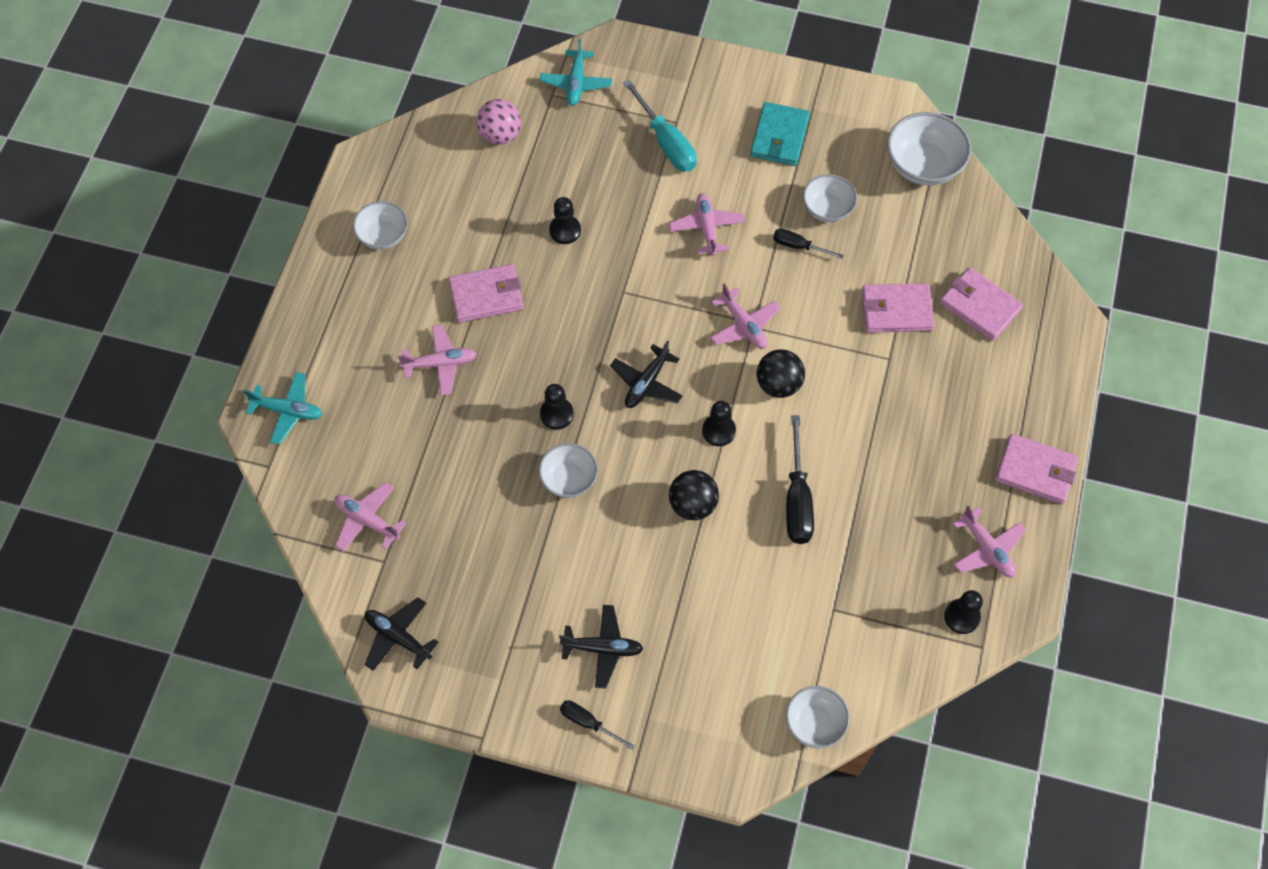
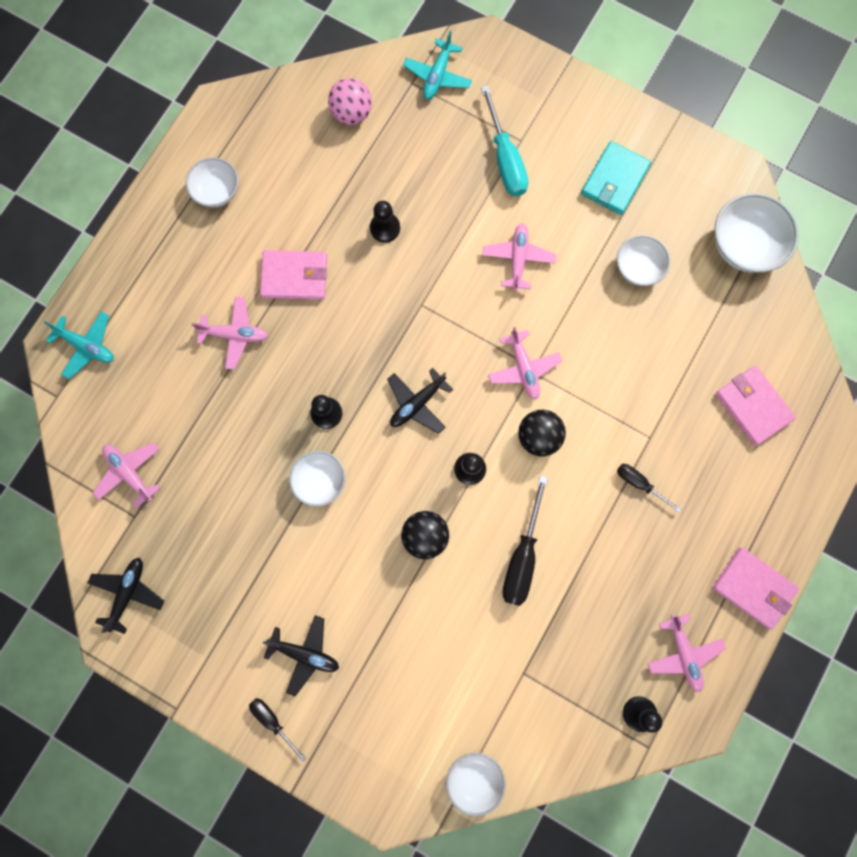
camera: 15 degrees right, 15 degrees up
black plane [365,597,438,671] -> black plane turned 60 degrees clockwise [88,558,164,634]
black screwdriver [773,229,844,259] -> black screwdriver moved to [617,464,682,513]
pink wallet [862,283,934,333] -> none

